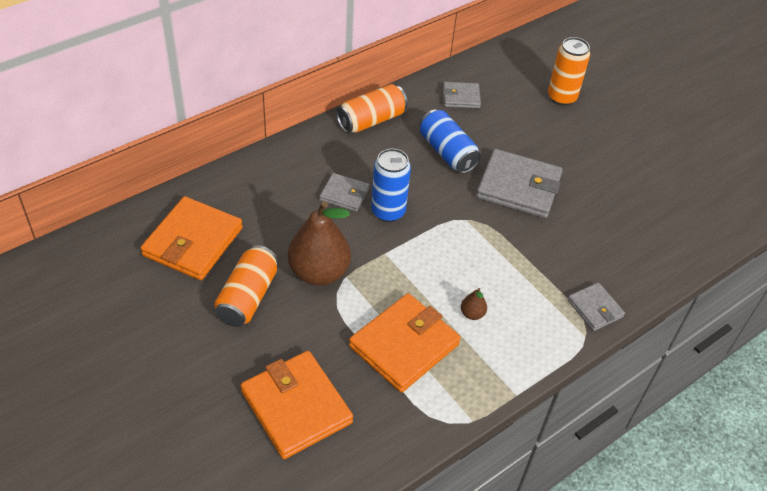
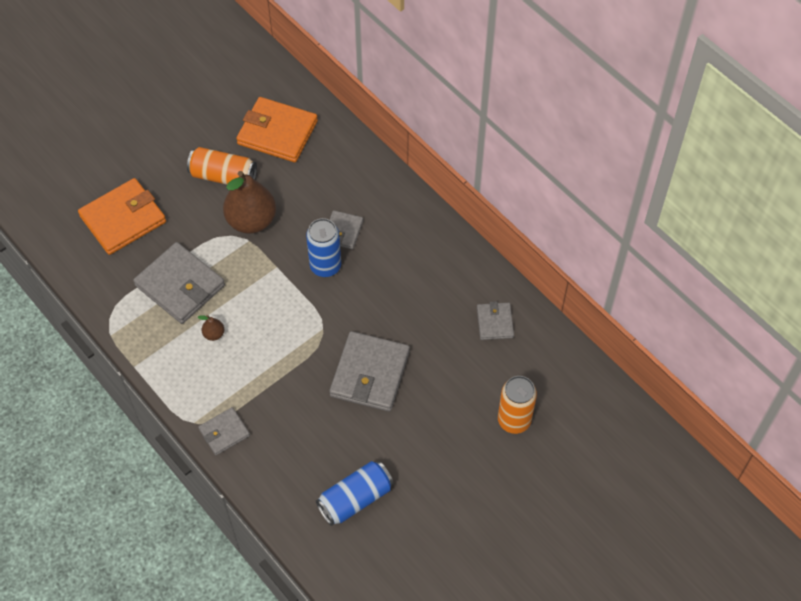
camera: 90 degrees right, 10 degrees up
orange can [336,84,408,133] -> none
orange wallet [349,293,461,393] -> grey wallet [133,242,225,324]
blue can [420,109,481,174] -> blue can moved to [316,461,393,526]

